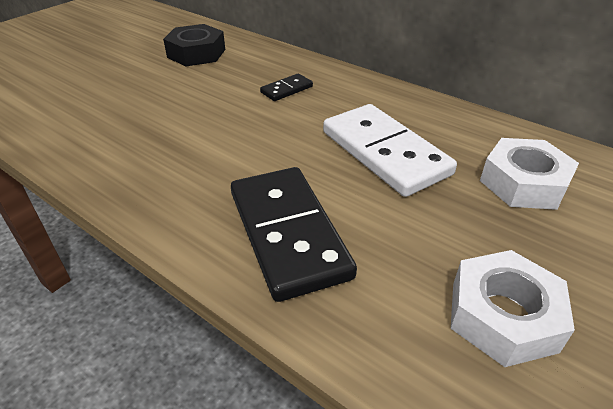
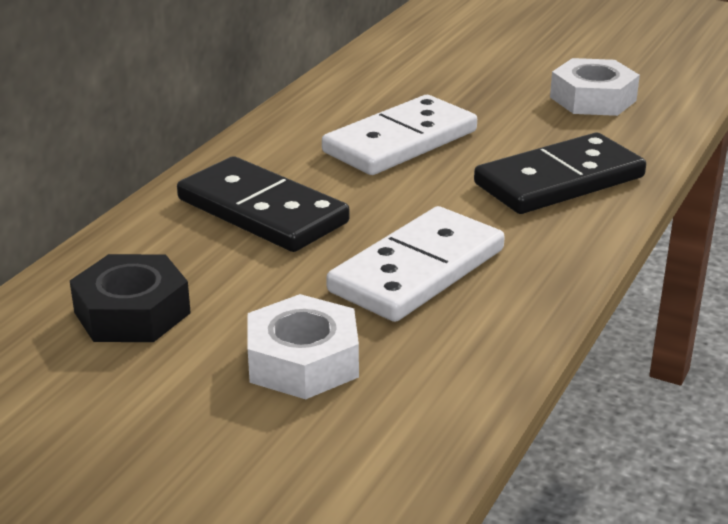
camera: 100 degrees left, 10 degrees down
black domino [260,73,313,101] -> black domino [177,156,350,252], size x2.20
white nut [480,138,579,210] -> white nut moved to [248,294,359,399]
none -> white domino [326,206,505,322]

